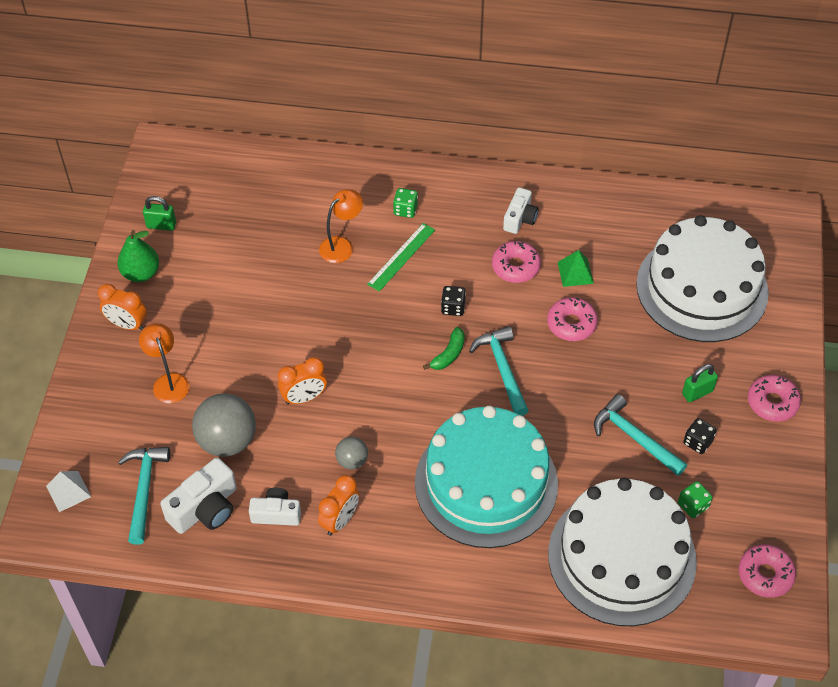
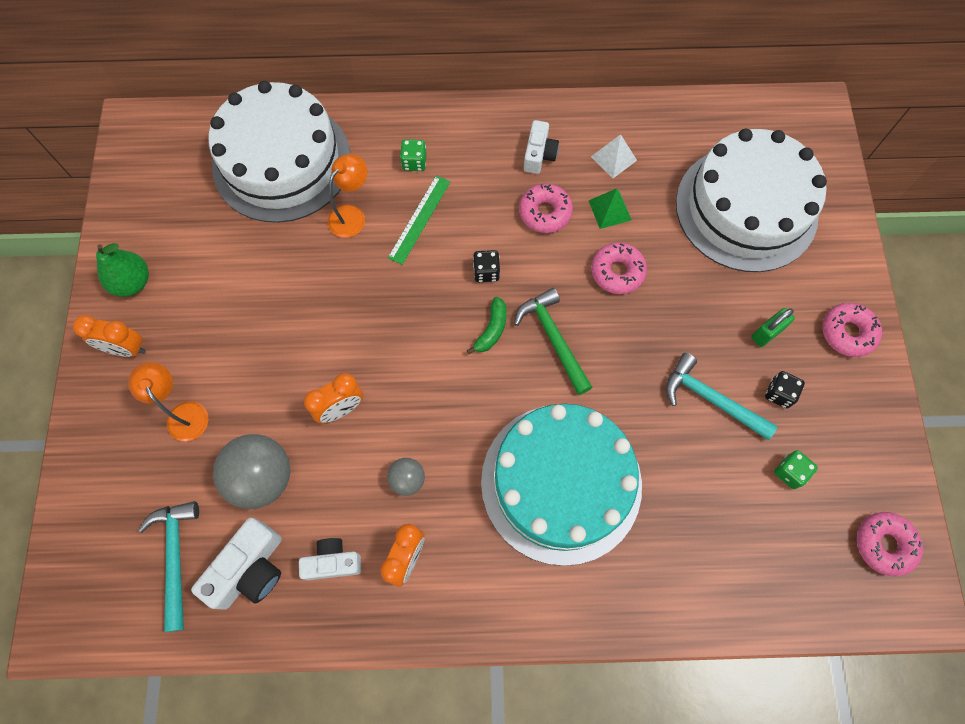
camera: 10 degrees left, 15 degrees up
white pyramid [46,471,91,512] -> white pyramid moved to [591,134,637,178]
green padlock [143,196,176,231] -> none
turquoise hammer [469,326,529,416] -> green hammer [514,288,592,395]
white cake [548,478,697,626] -> white cake moved to [208,81,350,223]

